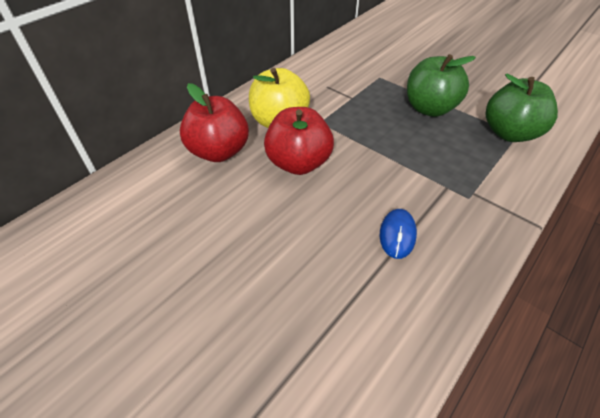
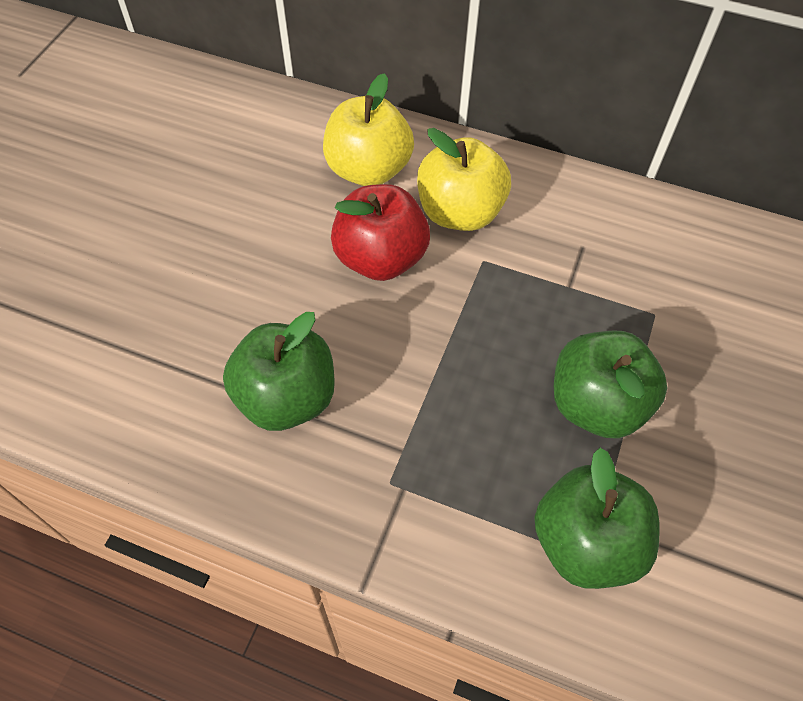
camera: 70 degrees right, 10 degrees up
red apple [180,83,249,162] -> yellow apple [323,73,414,186]
blue mouse [380,209,417,259] -> green apple [223,312,335,431]

